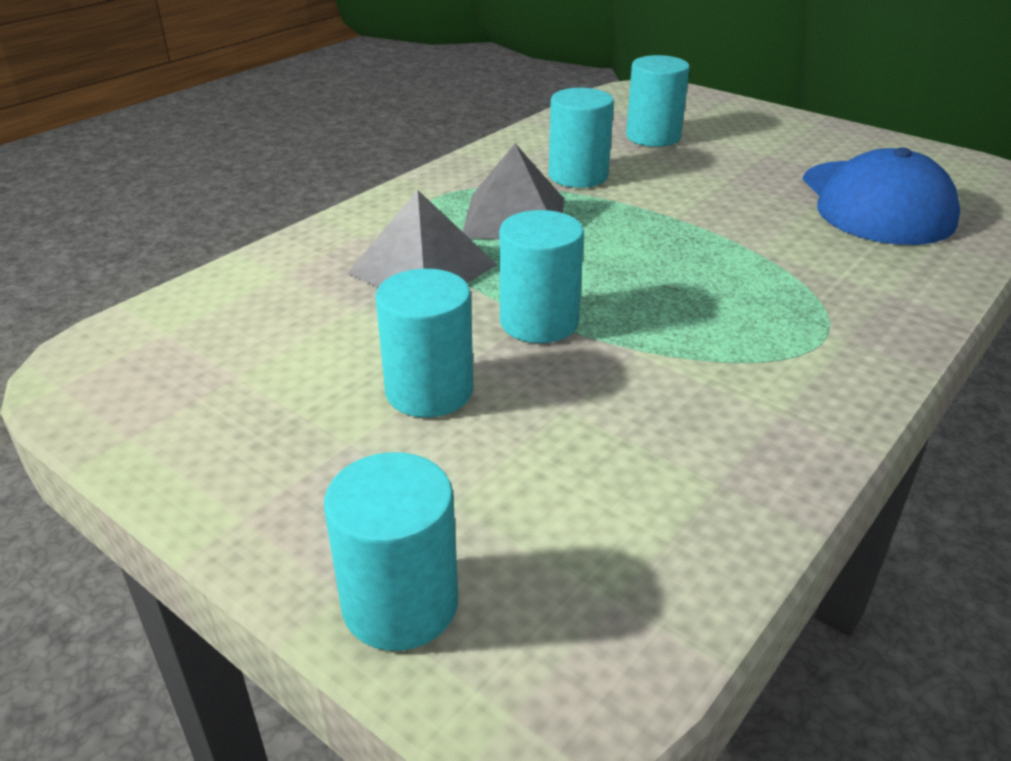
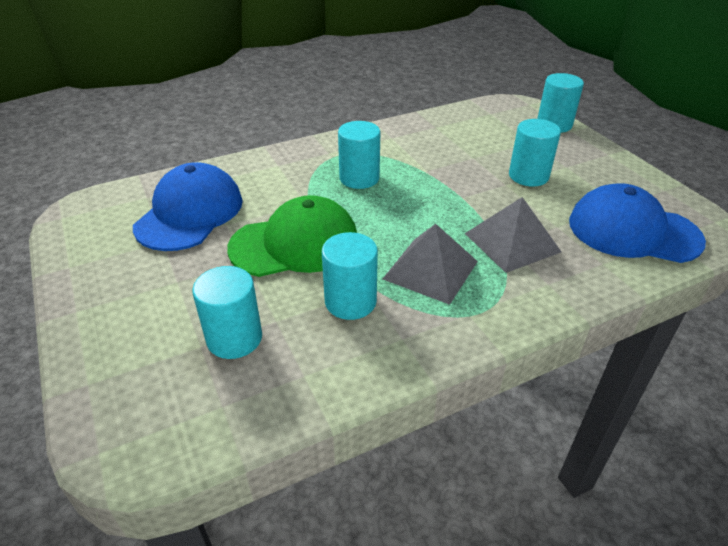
camera: 155 degrees left, 5 degrees up
turquoise cylinder [499,210,584,343] -> turquoise cylinder moved to [338,121,380,189]
none -> green cap [227,195,357,277]
none -> blue cap [569,183,706,263]

